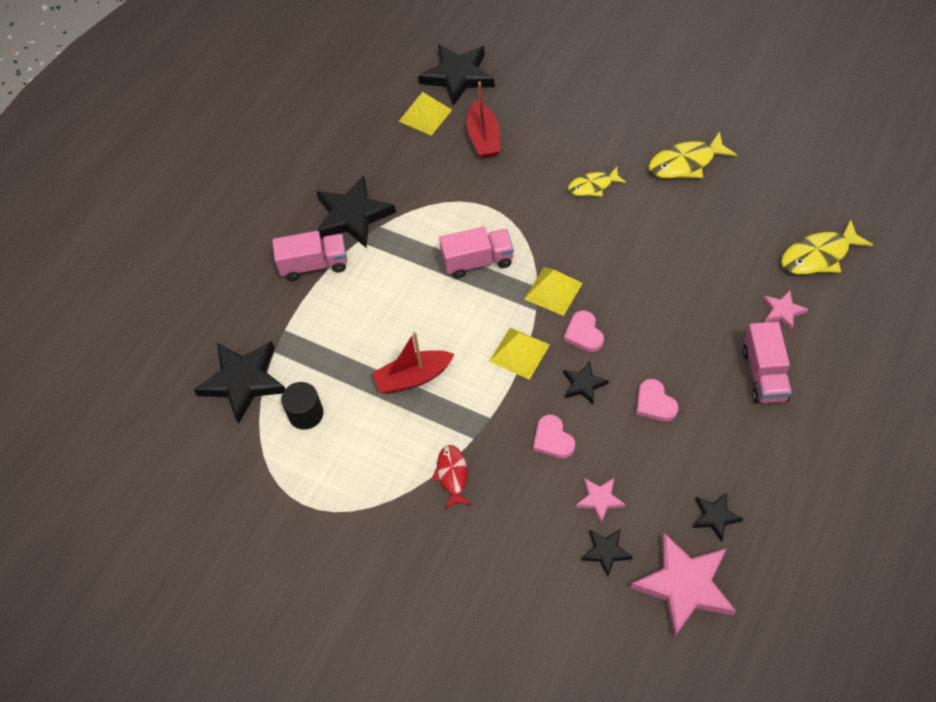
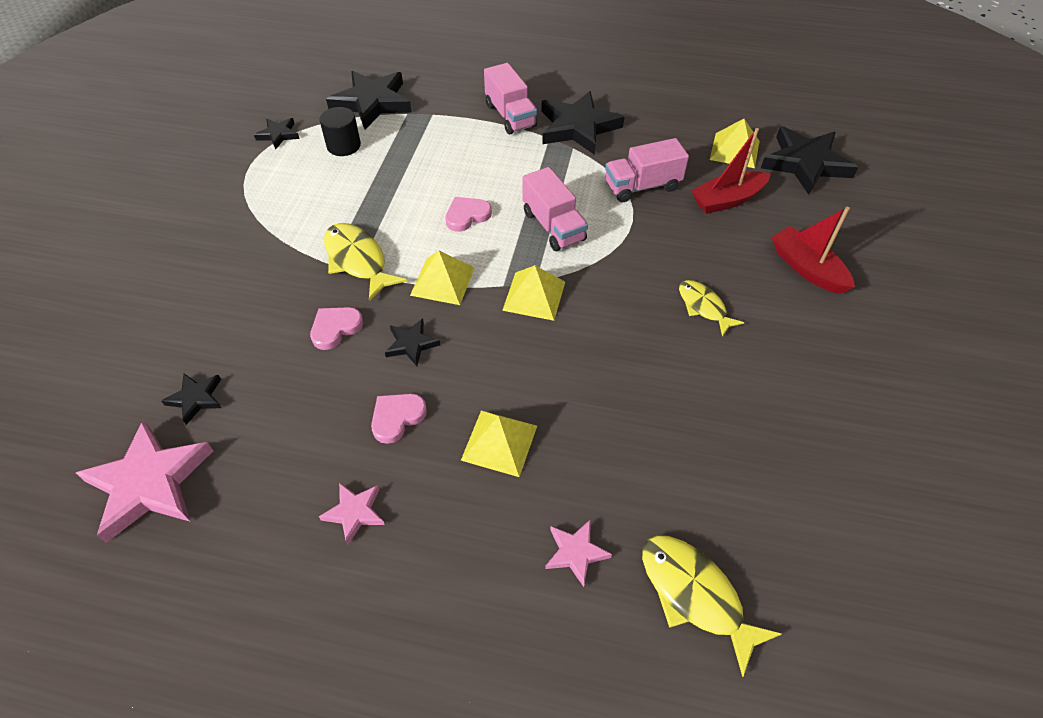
camera: 70 degrees right, 5 degrees down
red boat [372,332,455,394] -> red boat moved to [771,207,855,294]
red fish [432,445,471,509] -> none
pink heart [564,310,604,352] -> pink heart moved to [445,197,492,232]
pink star [576,478,626,524] -> pink star moved to [319,483,385,545]
yellow fish [648,131,737,178] -> yellow fish moved to [324,223,407,301]
black star [693,493,743,542] -> black star moved to [254,118,300,150]
pink truck [742,321,792,403] -> pink truck moved to [605,138,689,202]
none -> yellow pyramid [461,411,537,477]

